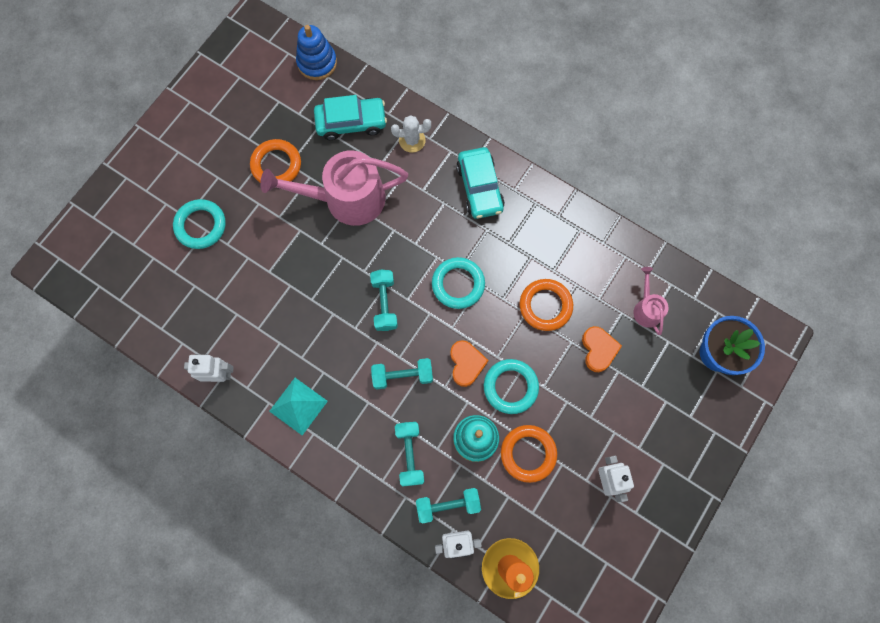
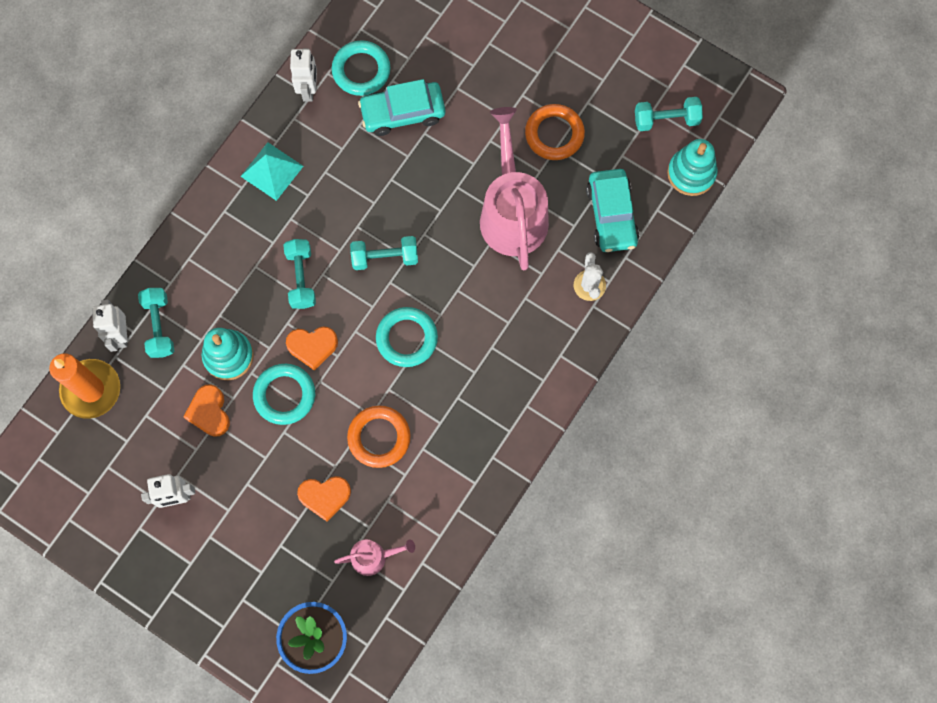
camera: 90 degrees right, 0 degrees up
turquoise ring [173,199,226,249] -> turquoise ring moved to [332,40,391,96]
blue stacking toy [296,25,337,80] -> turquoise stacking toy [667,139,718,196]
turquoise dumbbell [395,422,424,486] -> turquoise dumbbell moved to [635,97,703,131]
turquoise car [456,147,505,219] -> turquoise car moved to [358,79,445,136]
orange ring [501,425,557,483] -> orange heart [183,384,230,437]

